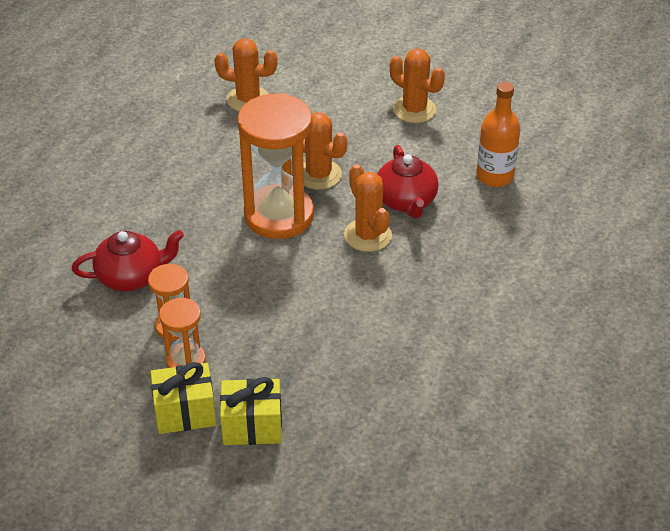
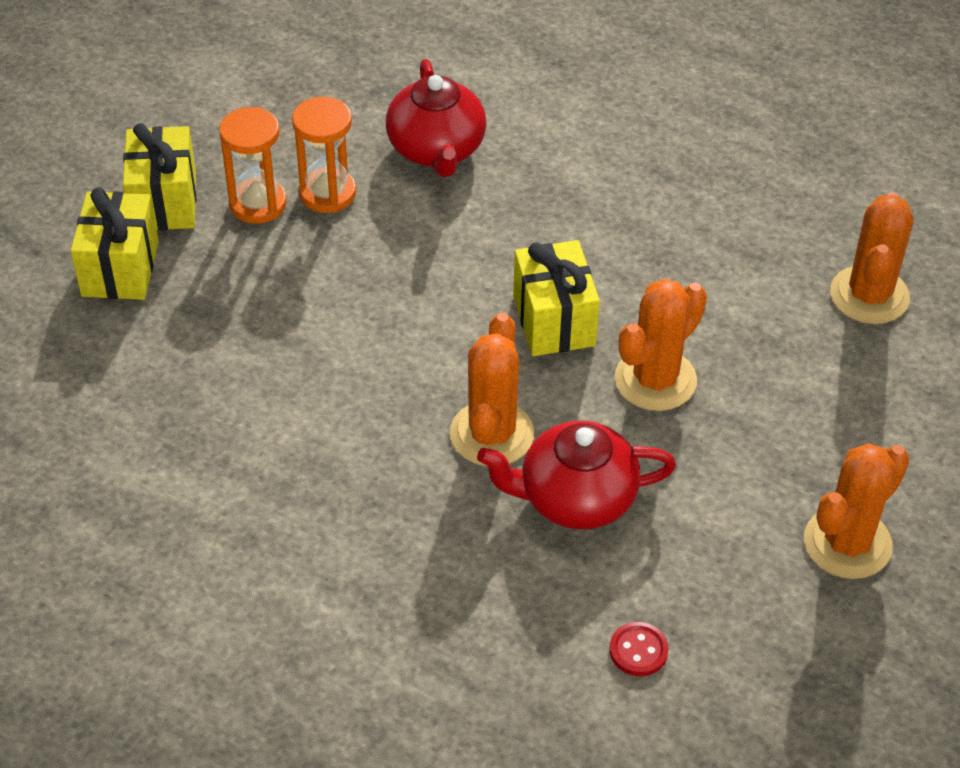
camera: 95 degrees right, 5 degrees up
orange hourglass [237,93,314,239] -> yellow gift [513,240,600,356]
orange cactus [344,164,392,252] -> orange cactus turned 60 degrees counterclockwise [450,313,534,466]
orange bottle [476,82,520,187] -> red button [610,622,669,676]

